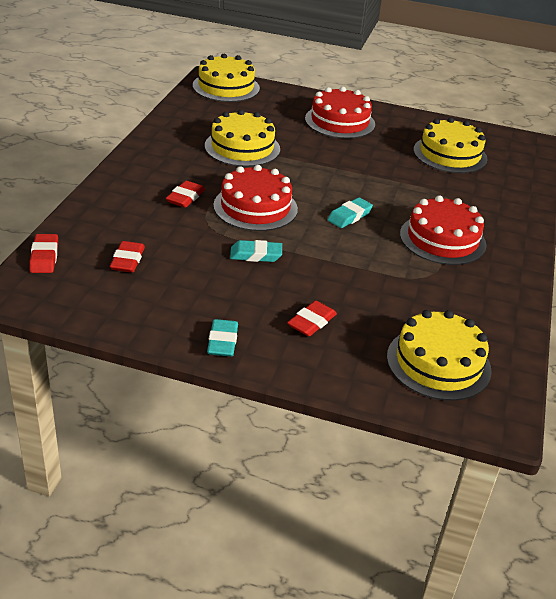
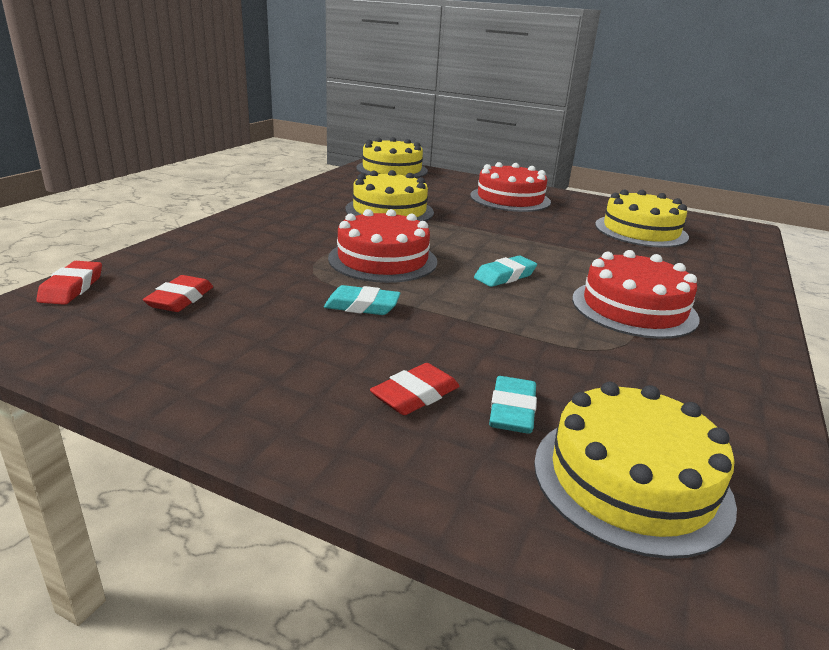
camera: 10 degrees right, 10 degrees down
red eraser [166,181,205,208] -> none
turquoise eraser [207,319,238,357] -> turquoise eraser moved to [489,376,537,434]

